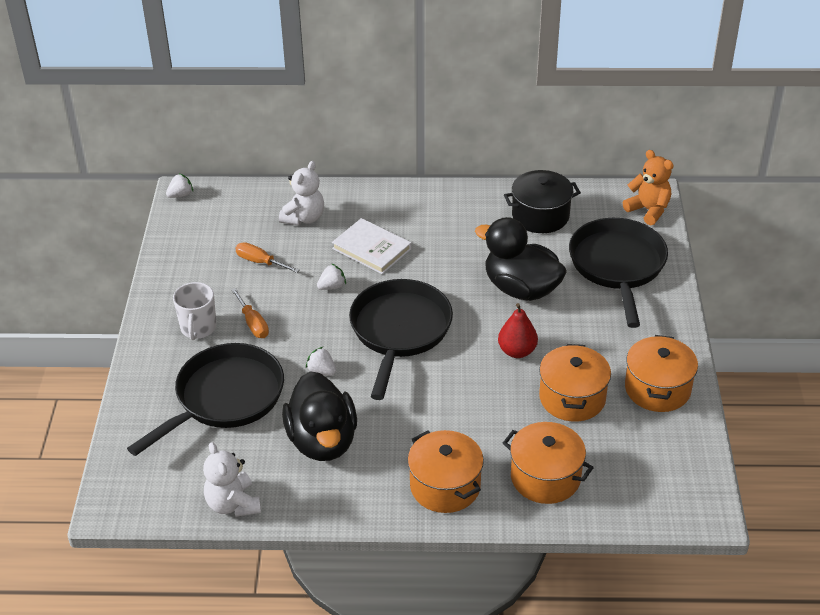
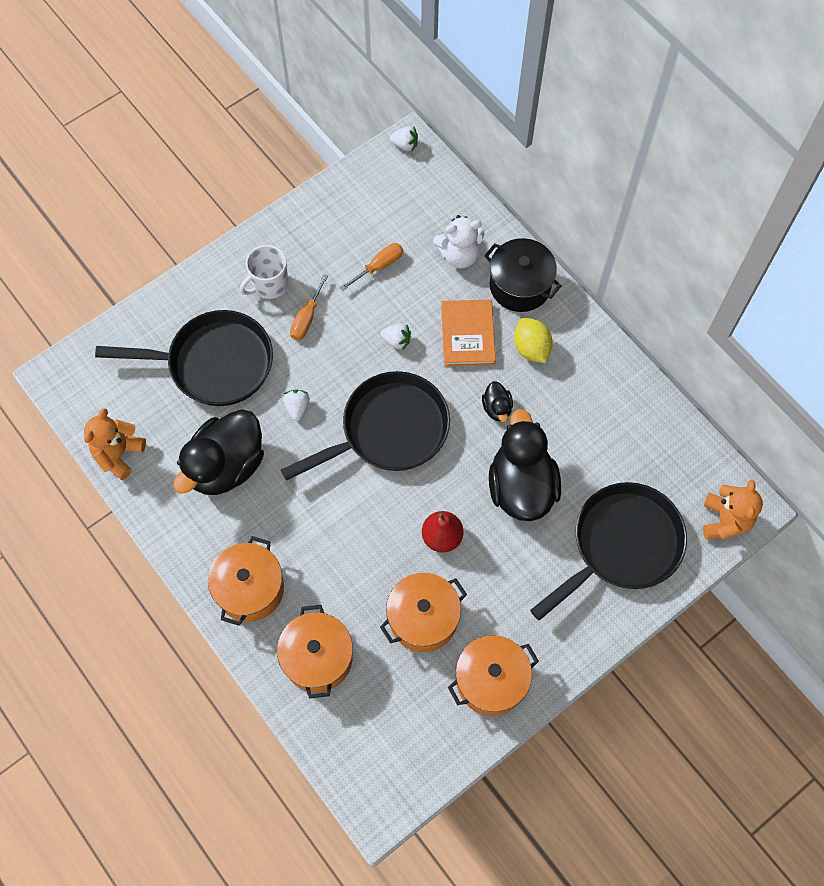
camera: 50 degrees right, 25 degrees up
white teddy bear [203,442,261,517] -> orange teddy bear [84,408,146,480]
orange screwdriver [235,242,299,273] -> orange screwdriver turned 60 degrees clockwise [340,243,403,291]
white book [332,218,411,274] -> orange book [441,300,496,366]
black pot [504,170,581,233] -> black pot moved to [484,238,562,312]
none -> black duck [482,381,513,422]
none -> yellow lemon [514,318,553,363]

